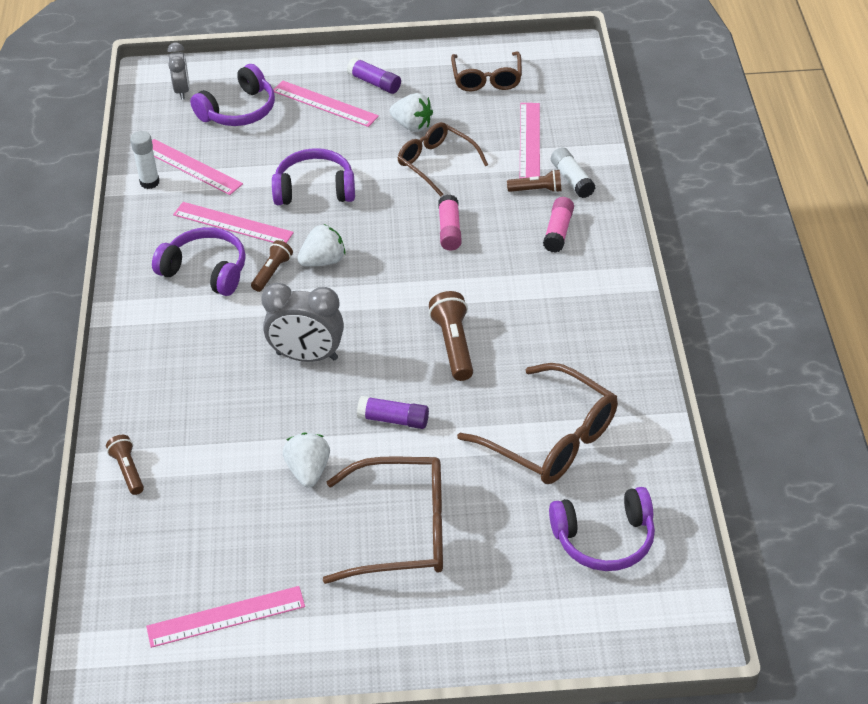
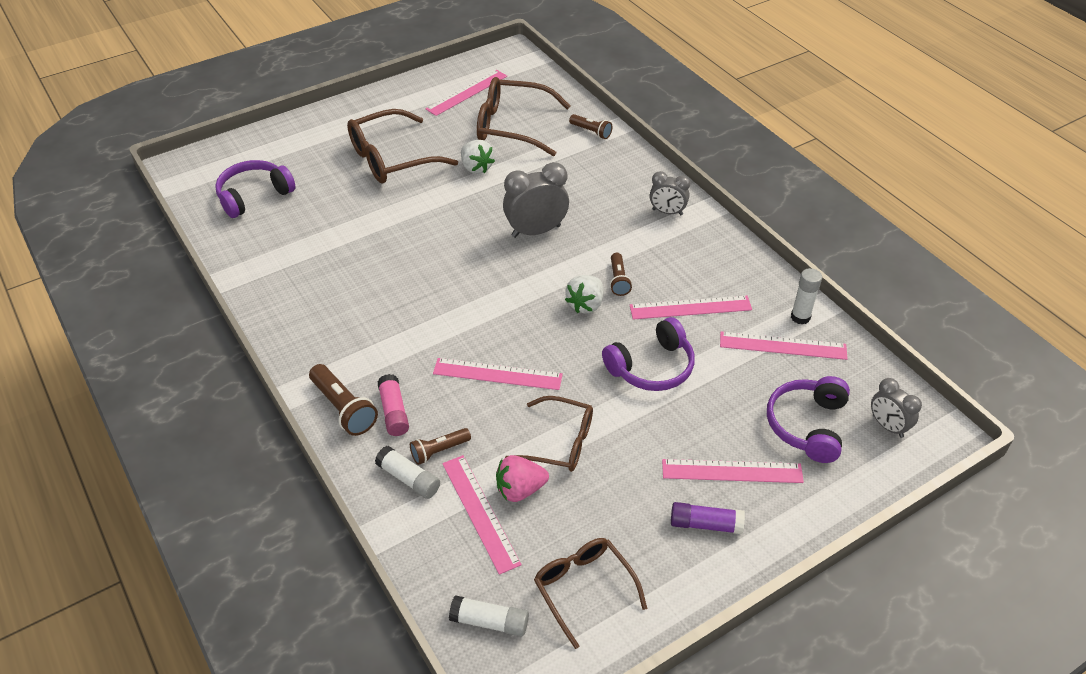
camera: 150 degrees right, 0 degrees up
purple headphones [152,227,246,296] -> none
purple glue stick [357,396,429,429] -> none
white strawberry [389,93,433,132] -> none
brown flashlight [429,291,473,381] -> brown flashlight moved to [309,364,378,436]
pink glue stick [438,195,462,250] -> pink ruler [433,358,563,390]
brown glasses [457,363,618,484] -> brown glasses moved to [477,77,570,156]
none -> white glue stick [449,595,529,637]
none -> pink strawberry [496,455,549,502]
none -> grey clock [650,171,690,215]

